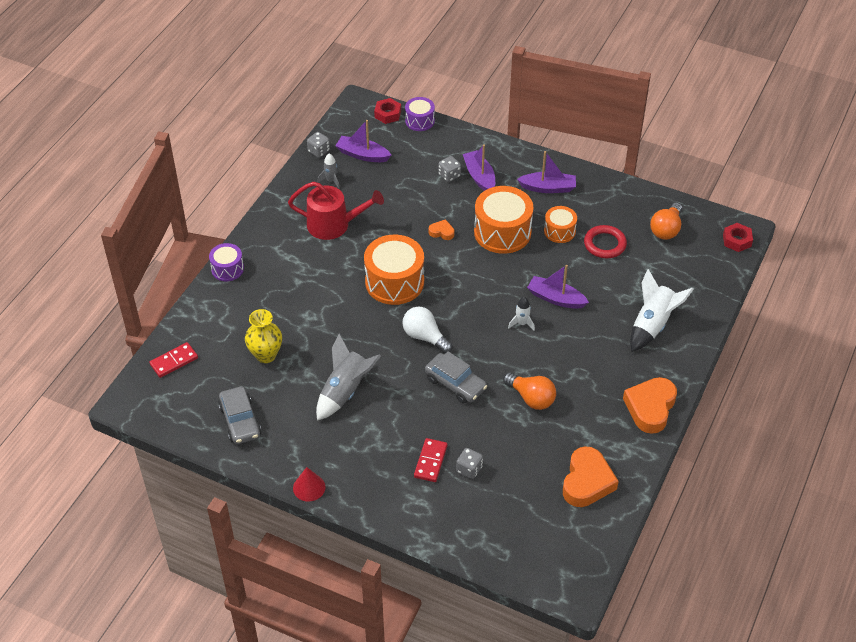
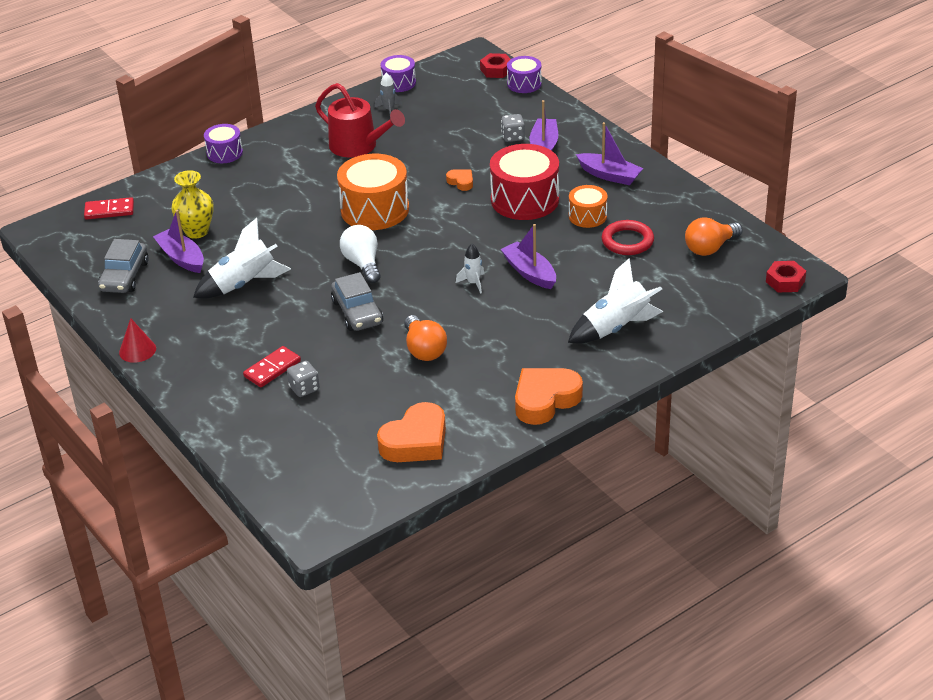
camera: 30 degrees right, 10 degrees down
grey dice [307,132,330,158] -> purple drum [380,55,416,92]
grey rocket [316,334,381,421] -> white rocket [193,218,291,299]
purple boat [335,120,391,162] -> purple boat moved to [153,210,204,273]
orange drum [474,186,533,254] -> red drum [490,144,559,220]

